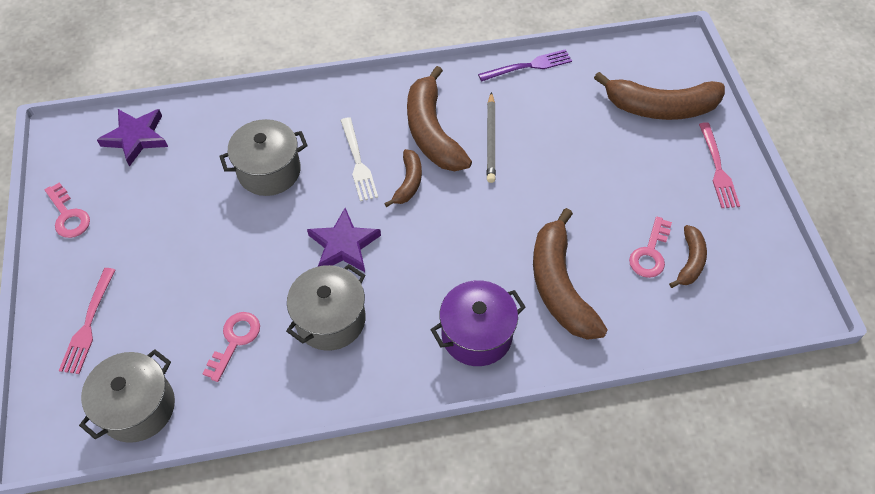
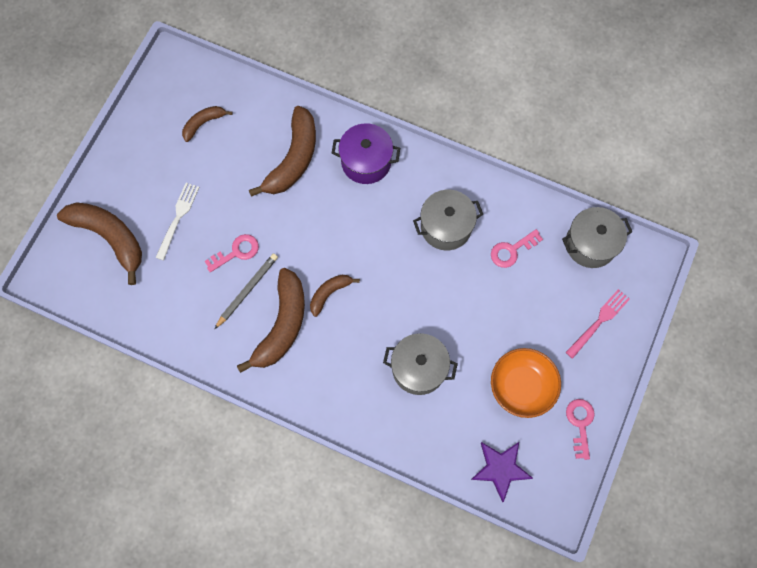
camera: 145 degrees left, 15 degrees up
purple star [307,208,381,272] -> none
white fork [340,117,378,202] -> white fork moved to [155,183,200,260]
purple fork [478,49,572,81] -> none
pink key [629,217,672,278] -> pink key moved to [204,234,259,272]
pink fork [699,122,740,208] -> none
none -> orange bowl [491,348,561,418]

